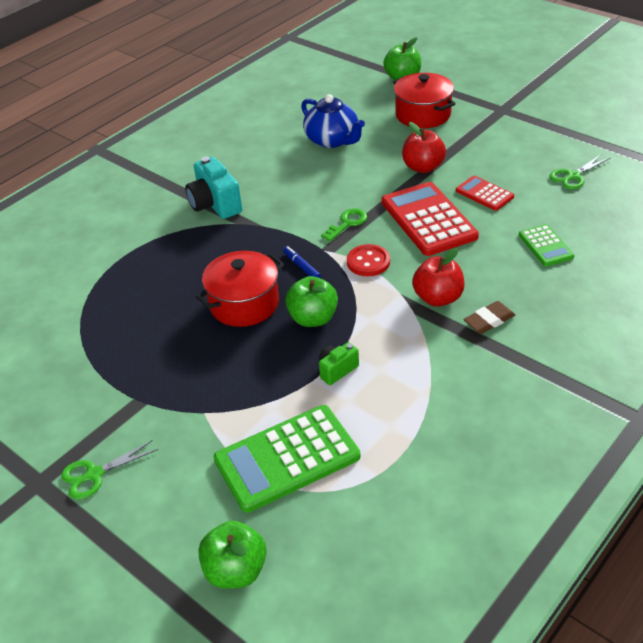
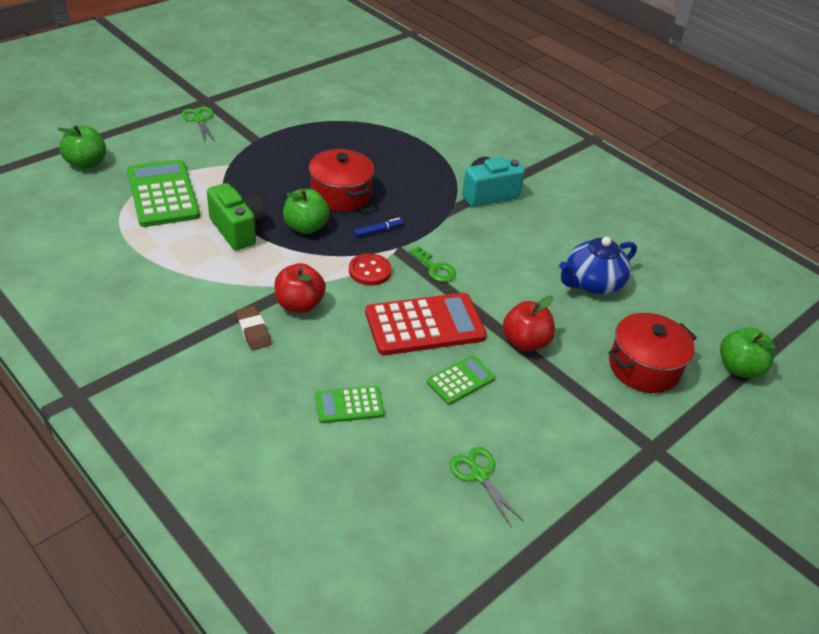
camera: 90 degrees right, 0 degrees up
green camera [319,342,359,385] -> green camera [207,183,266,250], size x1.80
red calculator [456,176,514,211] -> green calculator [427,356,495,405]

